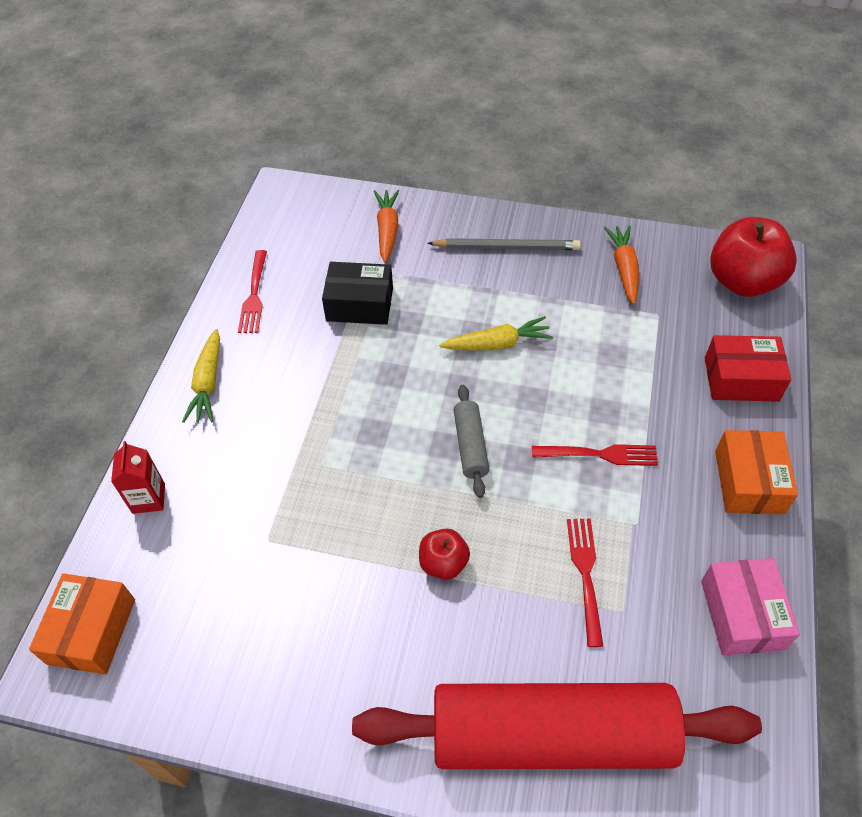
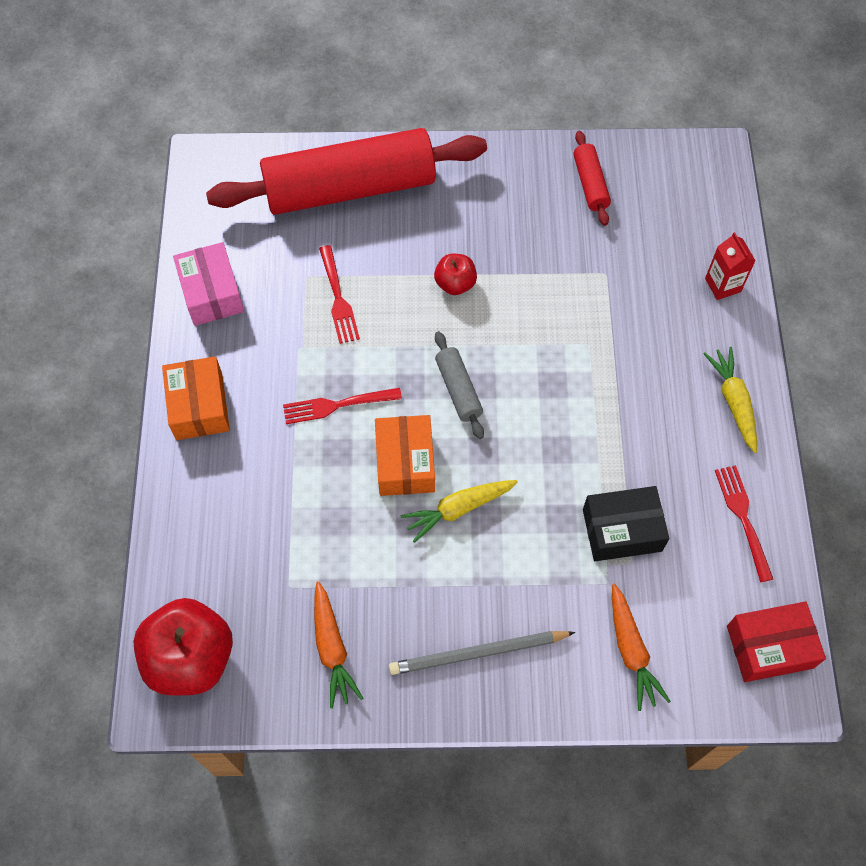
camera: 165 degrees right, 10 degrees up
orange box [29,573,135,675] -> orange box moved to [375,415,435,496]
red box [705,335,791,402] -> red box moved to [727,601,826,682]
none -> red rolling pin [573,131,611,226]

